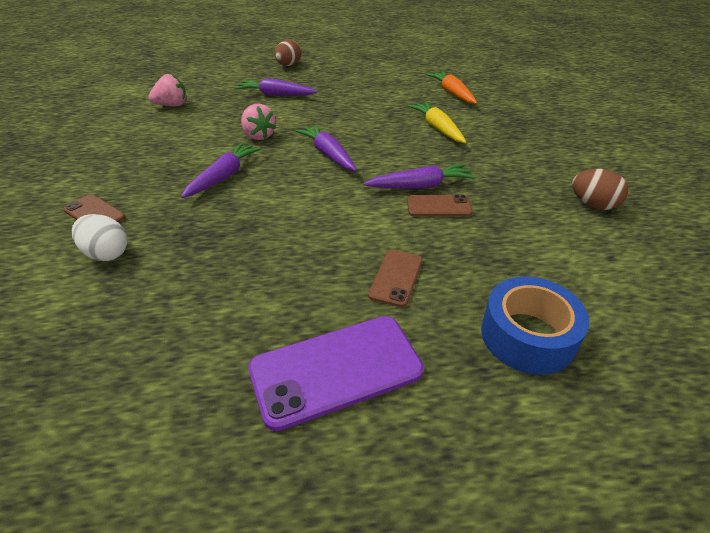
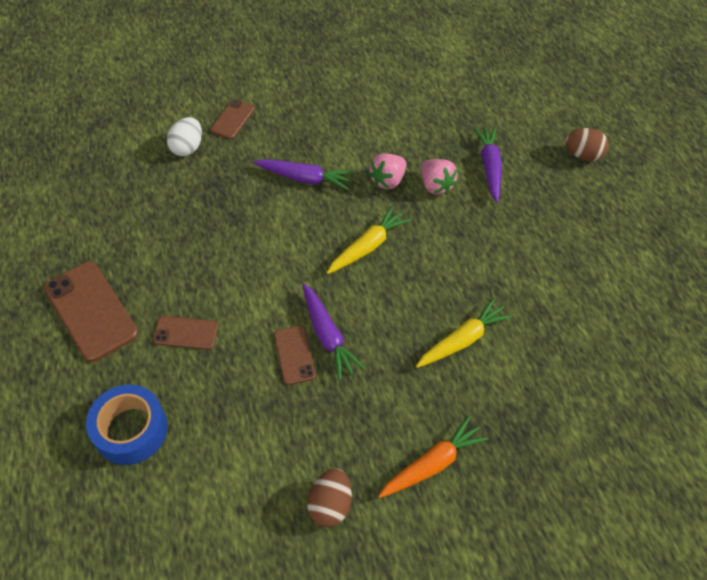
camera: 75 degrees right, 15 degrees up
pink strawberry [148,74,187,106] -> pink strawberry moved to [421,159,458,195]
purple phone [248,316,424,431] -> brown phone [44,262,138,362]
purple carrot [295,124,357,171] -> yellow carrot [327,206,411,274]
orange carrot [426,71,477,104] -> orange carrot moved to [378,416,489,498]

